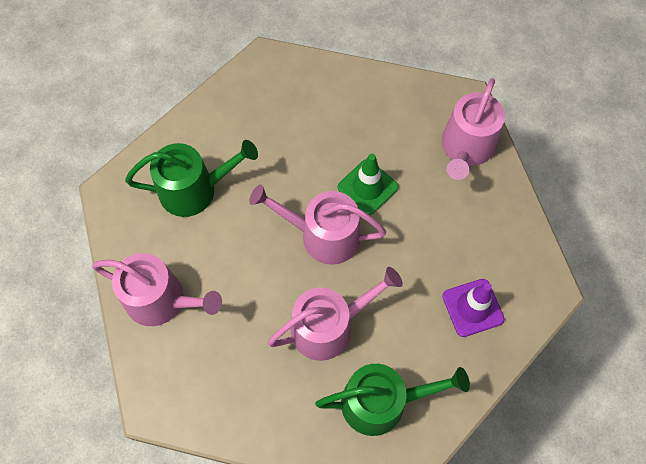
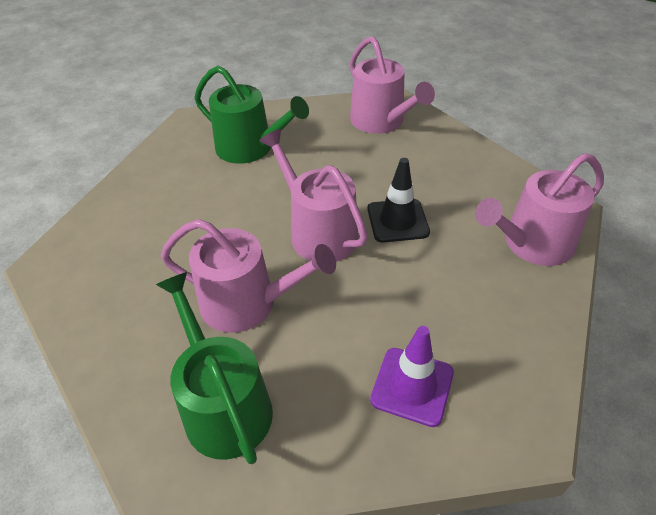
camera: 40 degrees right, 20 degrees down
pink watering can [92,253,222,326] -> pink watering can moved to [350,36,435,134]
green watering can [315,364,470,436] -> green watering can turned 150 degrees counterclockwise [156,272,273,464]
green traffic cone [338,154,398,215] -> black traffic cone [367,158,430,243]

